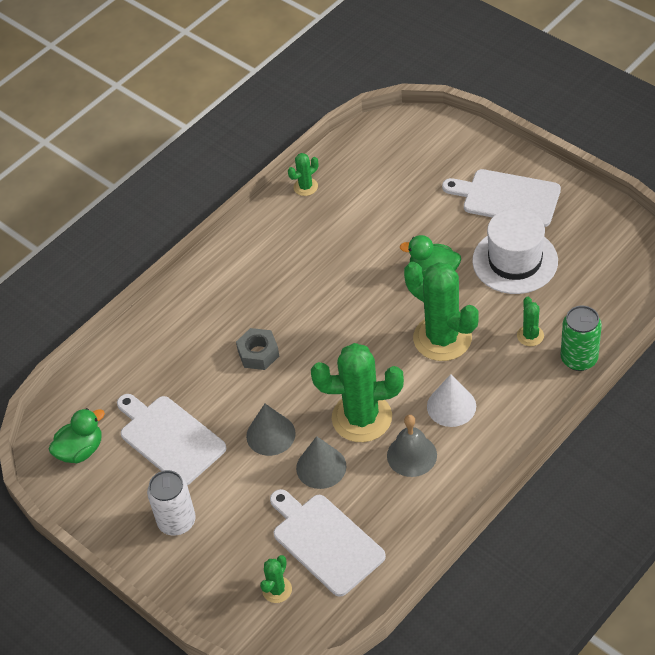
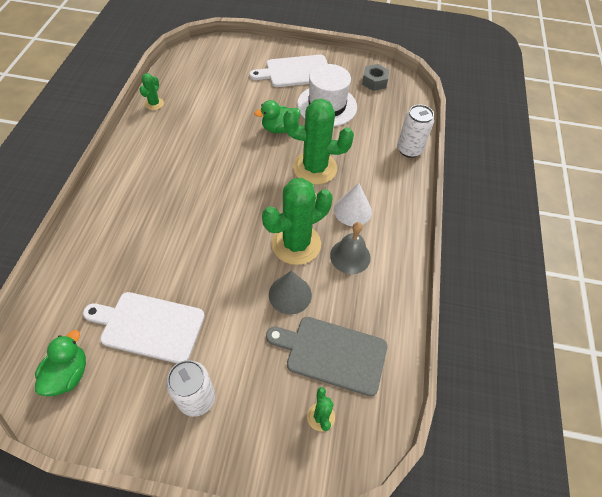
camera: 40 degrees left, 5 degrees up
grey nut [236,328,279,370] -> grey nut moved to [362,64,389,91]
grey cone [246,404,296,456] -> none
white cutting board [270,489,386,597] -> grey cutting board [266,317,387,396]
green cactus [517,297,544,346] -> none
green can [560,305,602,371] -> white can [397,105,434,158]

